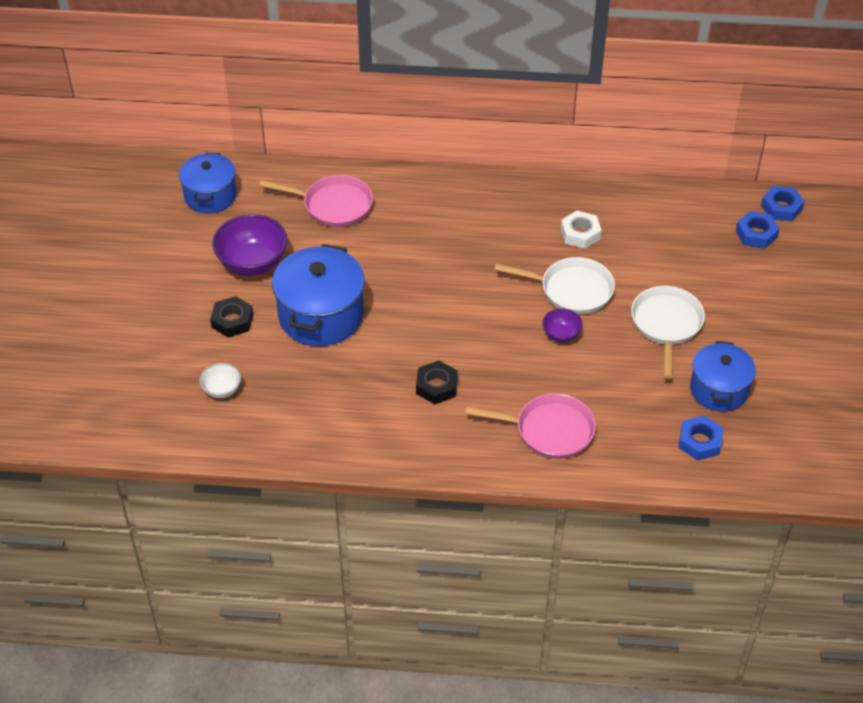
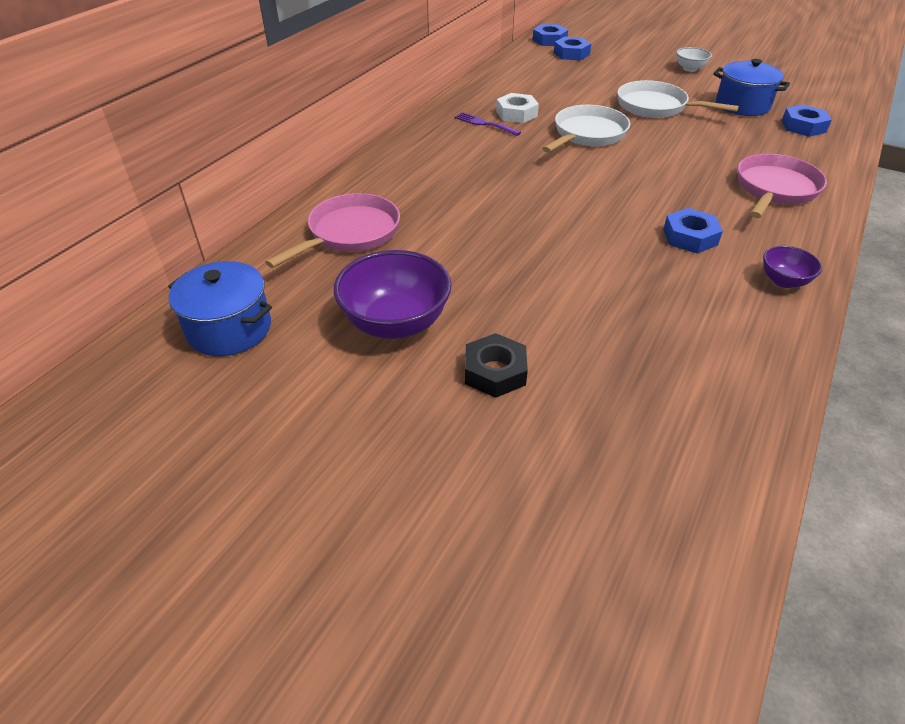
camera: 65 degrees left, 5 degrees down
white bowl [199,363,241,398] -> white bowl moved to [676,47,712,72]
blue pot [272,244,365,346] -> none
black nut [416,361,458,404] -> blue nut [663,208,723,254]
purple bowl [542,309,583,342] -> purple bowl moved to [763,246,822,288]
none -> purple fork [455,112,521,136]

